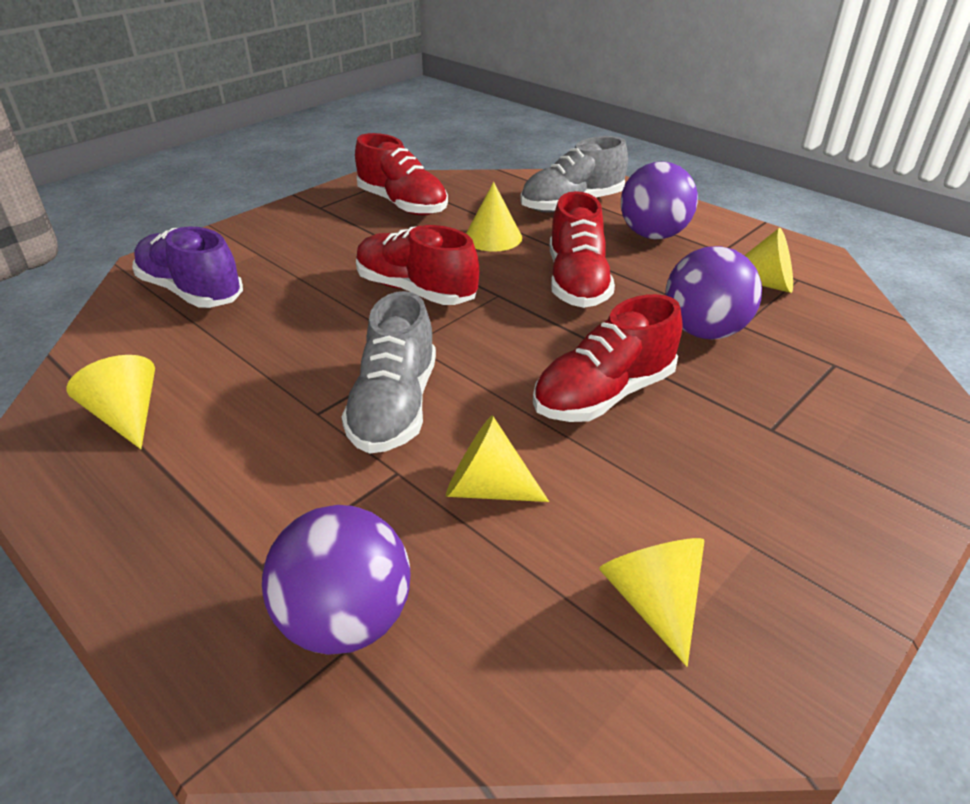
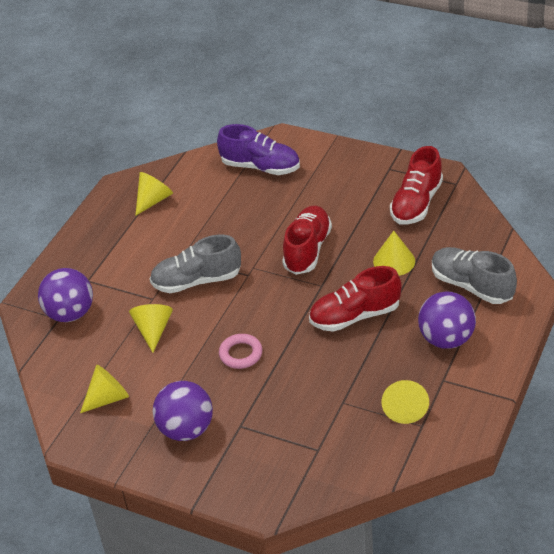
camera: 75 degrees right, 5 degrees up
purple shoe [132,227,243,308] -> purple shoe turned 90 degrees clockwise [217,124,300,175]
red shoe [533,294,682,422] -> pink ring [219,334,263,369]
purple ball [665,246,762,339] -> purple ball moved to [153,381,213,441]

